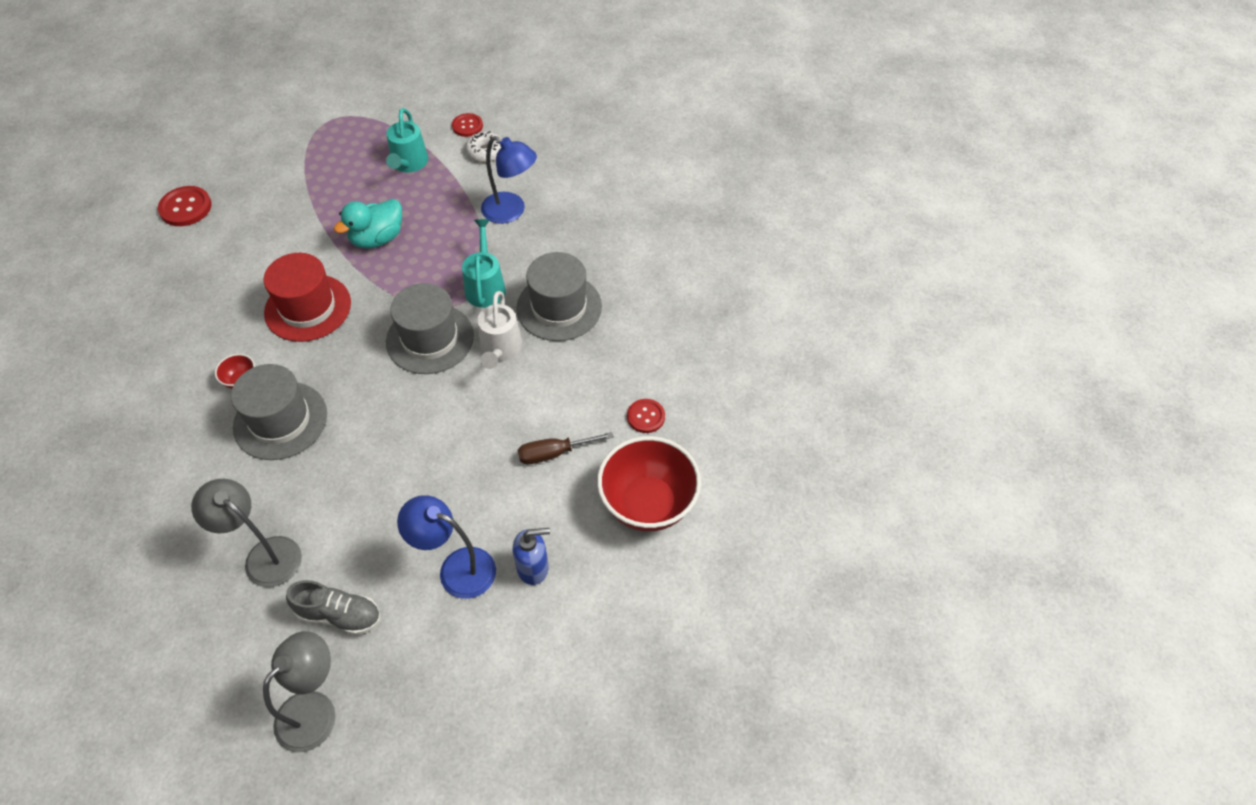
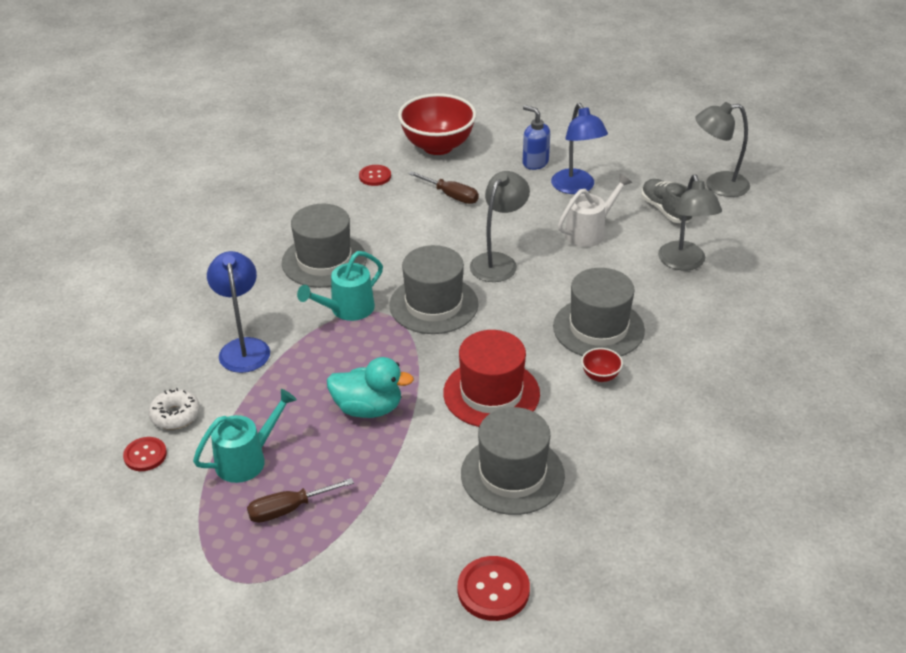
camera: 130 degrees left, 15 degrees down
white watering can [478,291,522,369] -> white watering can moved to [558,174,632,247]
none -> brown screwdriver [247,478,354,523]
none -> grey hat [461,407,565,515]
none -> grey lamp [470,171,530,282]

